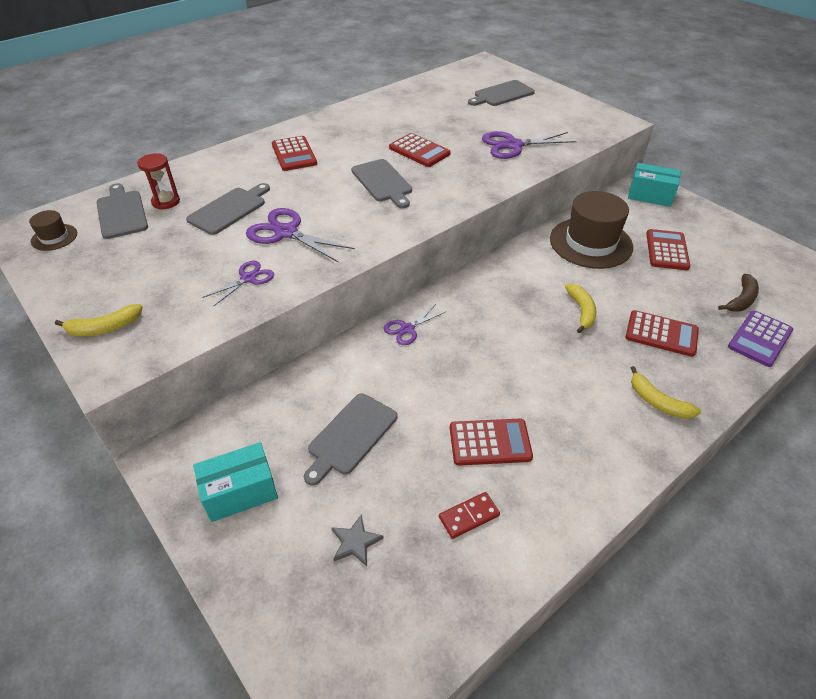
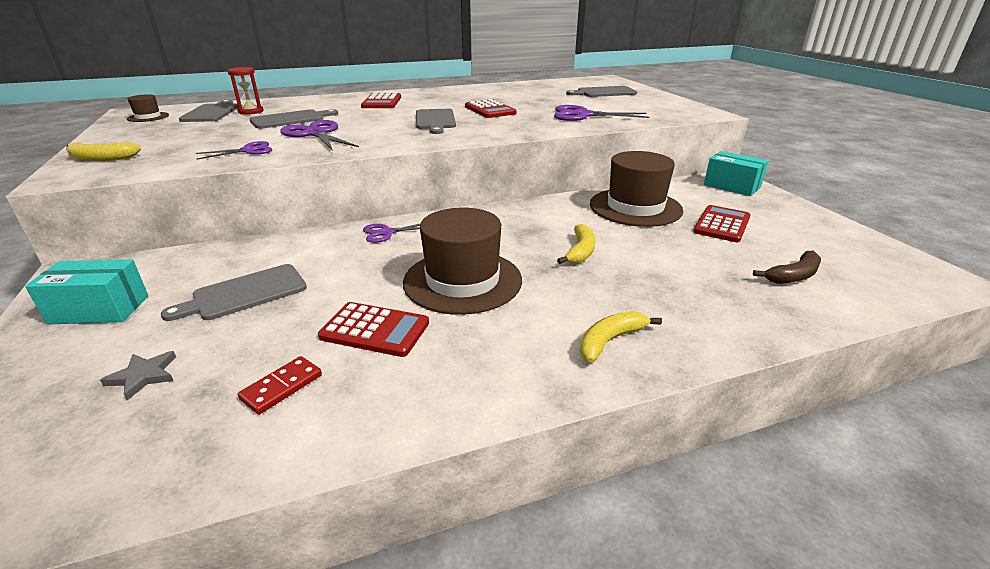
camera: 20 degrees right, 15 degrees down
red domino [439,492,500,539] -> red domino turned 45 degrees counterclockwise [238,356,322,415]
red calculator [626,310,699,357] -> none
yellow banana [631,366,701,419] -> yellow banana turned 75 degrees clockwise [580,311,662,363]
purple calculator [728,310,793,367] -> none
none -> brown hat [403,208,522,315]

